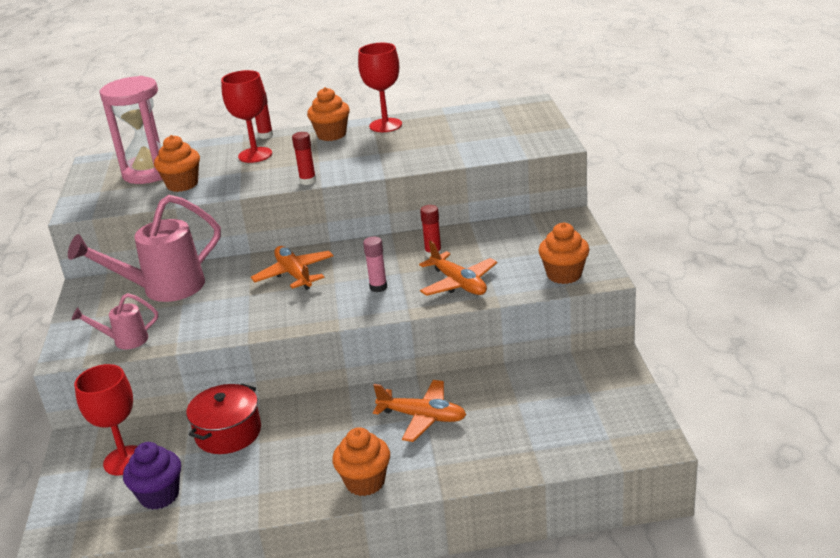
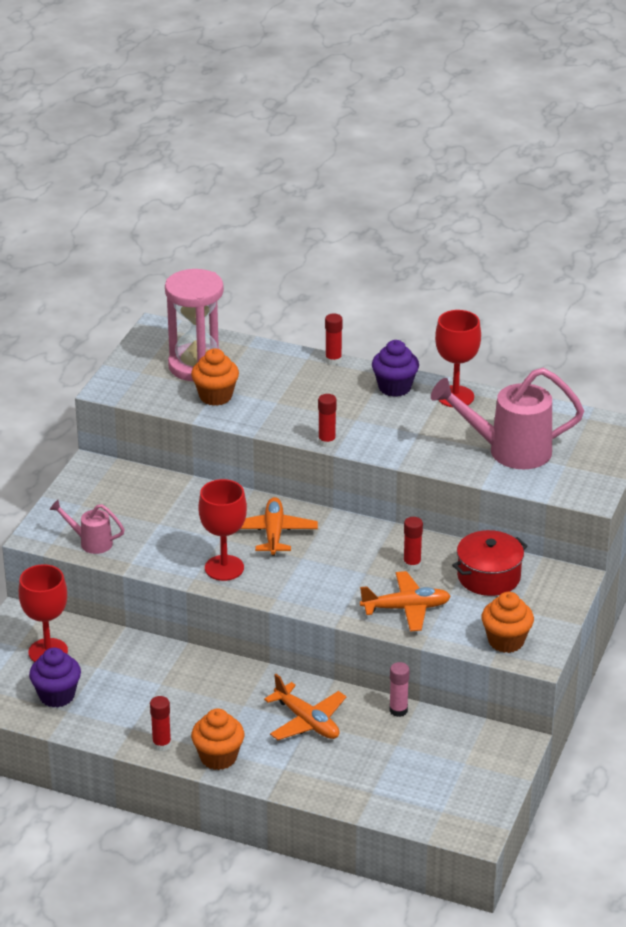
camera: 25 degrees right, 5 degrees up
pink watering can [68,195,221,302] -> pink watering can moved to [431,368,584,469]
red pot [186,384,261,454] -> red pot moved to [452,530,528,596]
red goblet [221,70,272,163] -> red goblet moved to [198,479,247,581]
orange cupcake [307,87,350,141] -> purple cupcake [372,340,419,397]
pink glue stick [363,237,387,292] -> pink glue stick moved to [389,662,410,717]
orange plane [419,240,497,296] -> orange plane turned 90 degrees counterclockwise [360,571,451,632]
none -> red glue stick [150,696,171,751]

